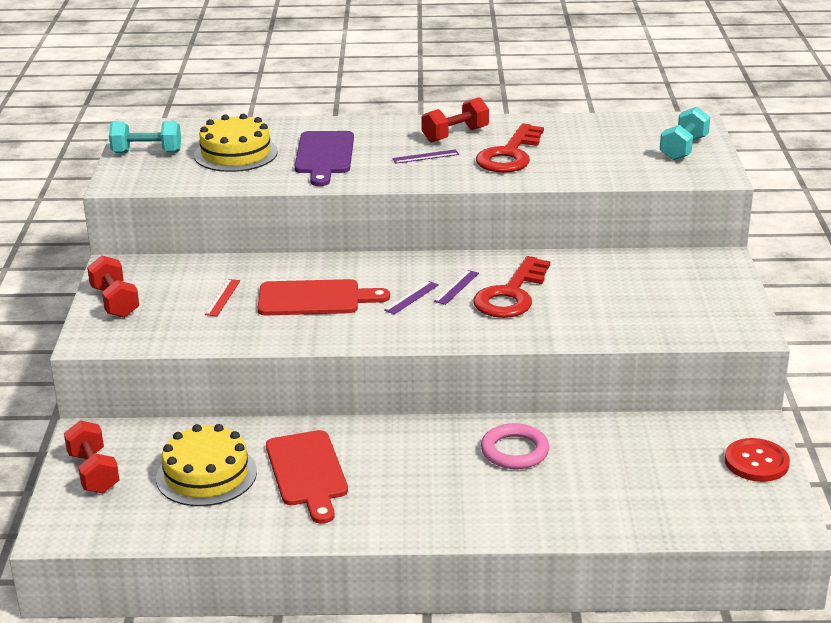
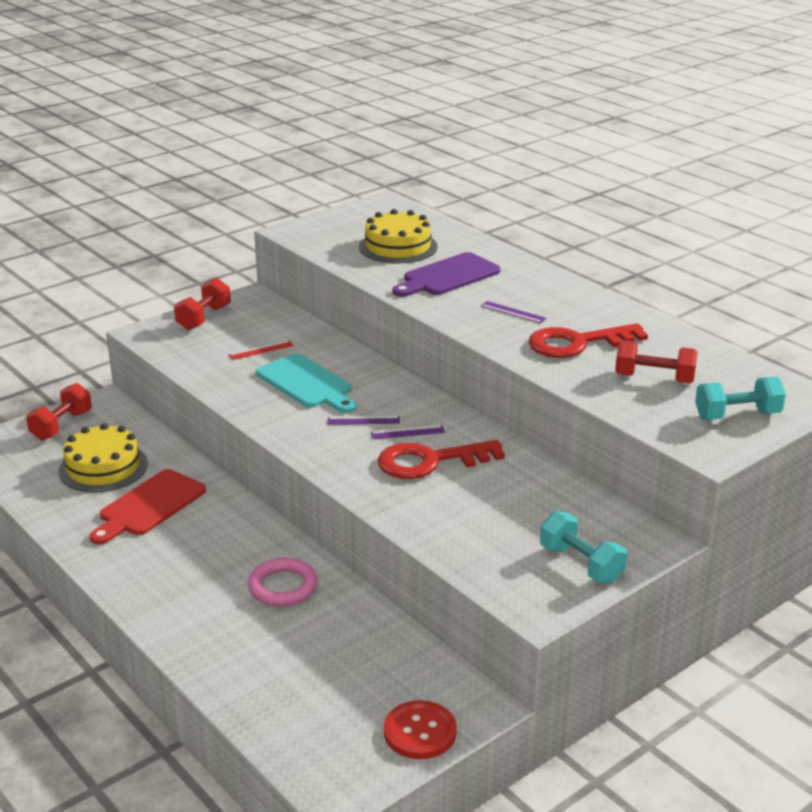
camera: 50 degrees right, 0 degrees up
turquoise dumbbell [109,121,181,153] -> turquoise dumbbell moved to [540,511,627,584]
red cutting board [258,279,390,315] -> turquoise cutting board [256,354,356,413]
red dumbbell [421,97,489,143] -> red dumbbell moved to [615,340,698,384]

